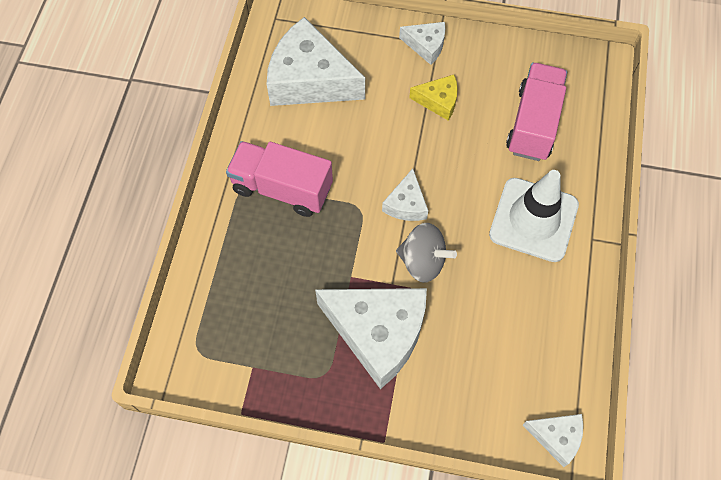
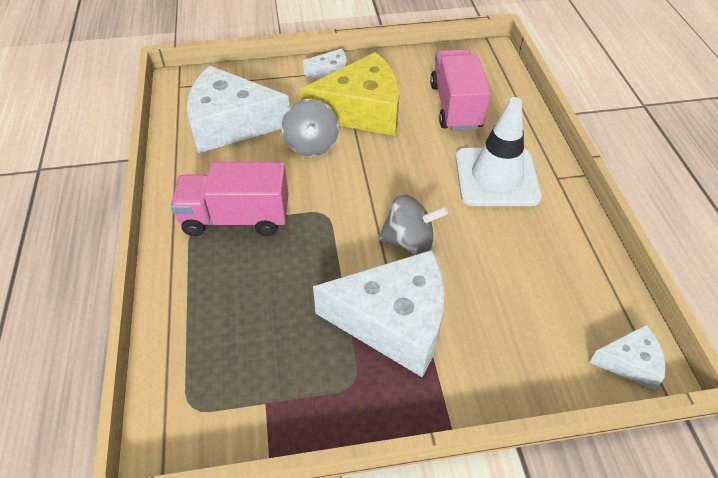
camera: 20 degrees left, 15 degrees down
white cheese [382,168,428,221] -> none
yellow cheese [409,75,458,121] -> yellow cheese [300,52,400,136], size x2.05
none -> grey spinning top [282,99,339,157]

